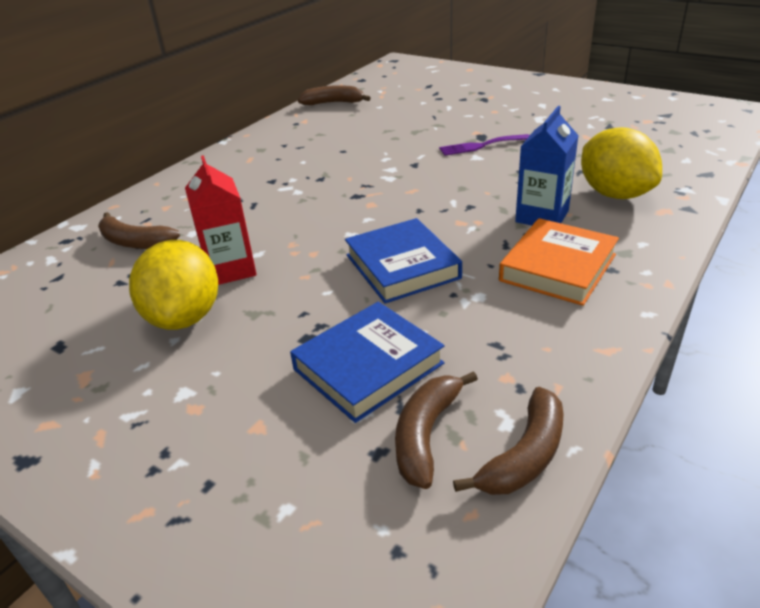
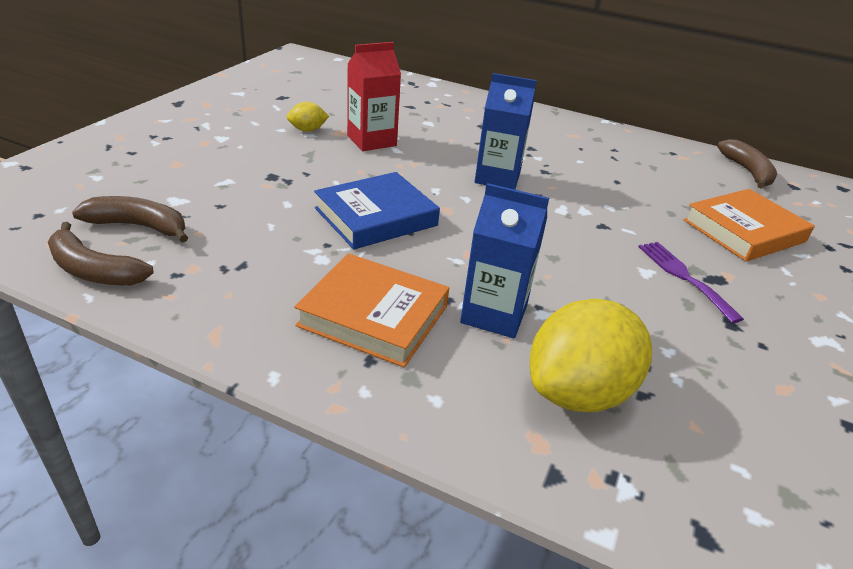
camera: 75 degrees right, 0 degrees up
brown banana [98,212,180,249] -> none
yellow lemon [129,240,218,330] -> yellow lemon [287,102,329,132], size x0.46
blue book [290,302,445,423] -> none
none -> blue carton [475,73,537,190]
none -> orange book [684,189,815,262]

